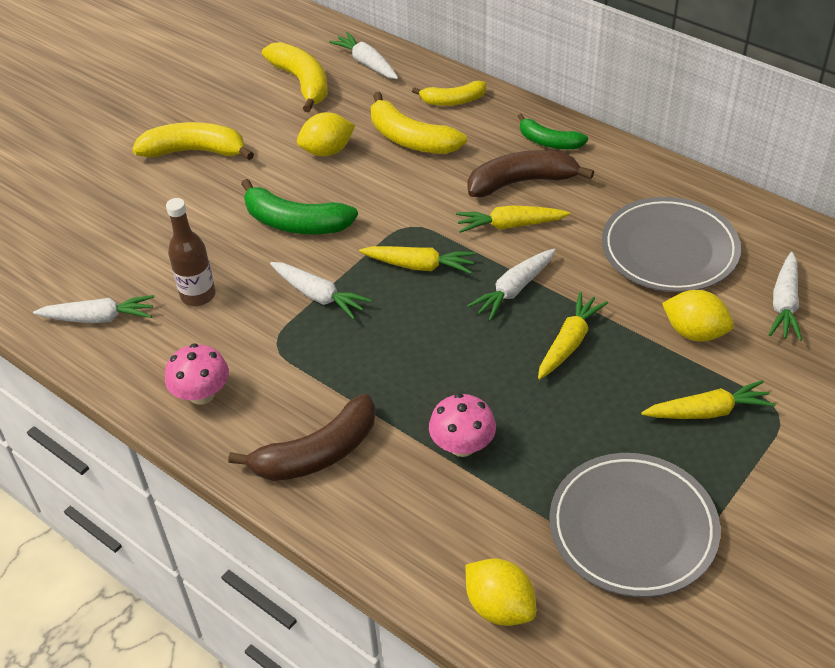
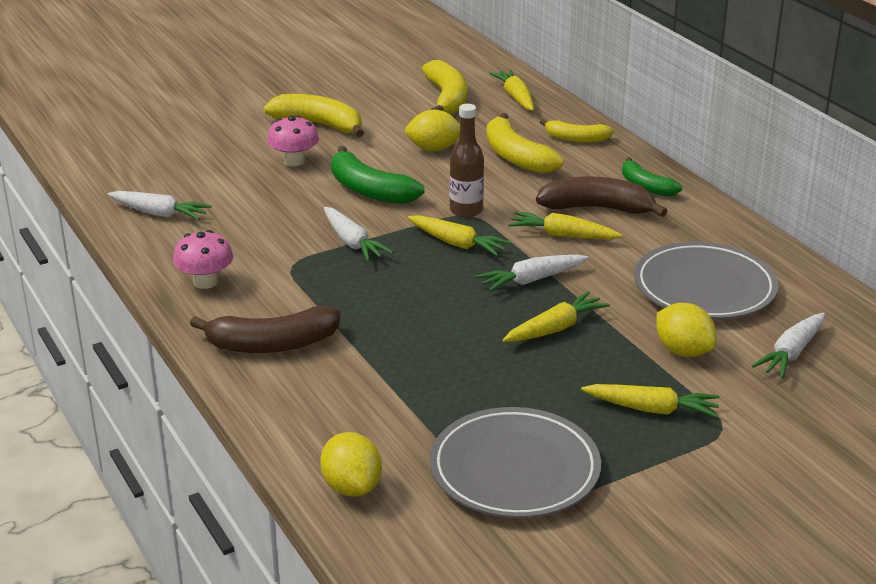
camera: 20 degrees right, 15 degrees down
brown bottle [166,198,216,306] -> brown bottle moved to [450,104,484,218]
white carrot [329,32,398,79] -> yellow carrot [489,70,534,111]
pink mushroom [429,393,496,457] -> pink mushroom moved to [267,115,319,166]

